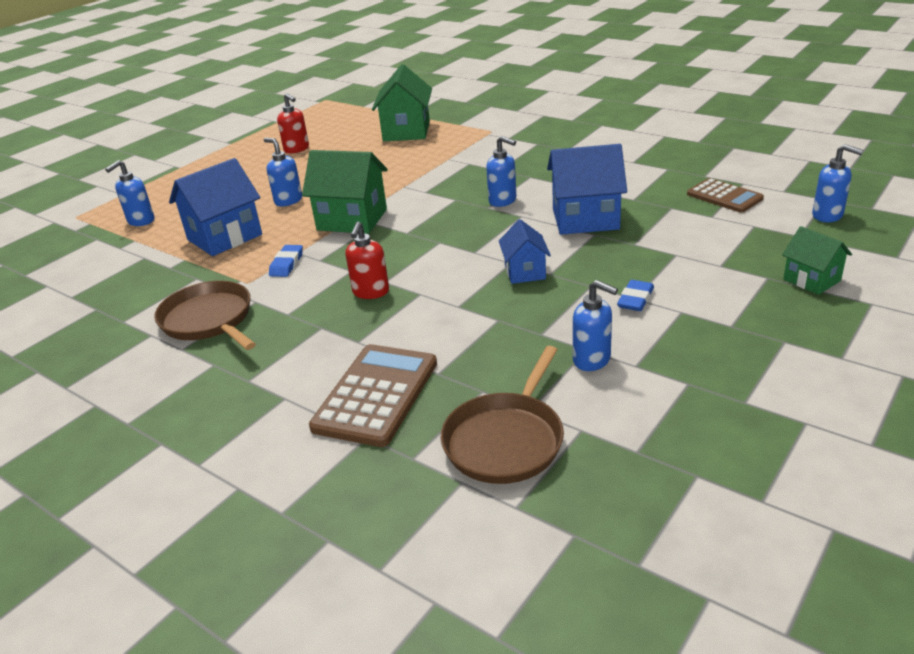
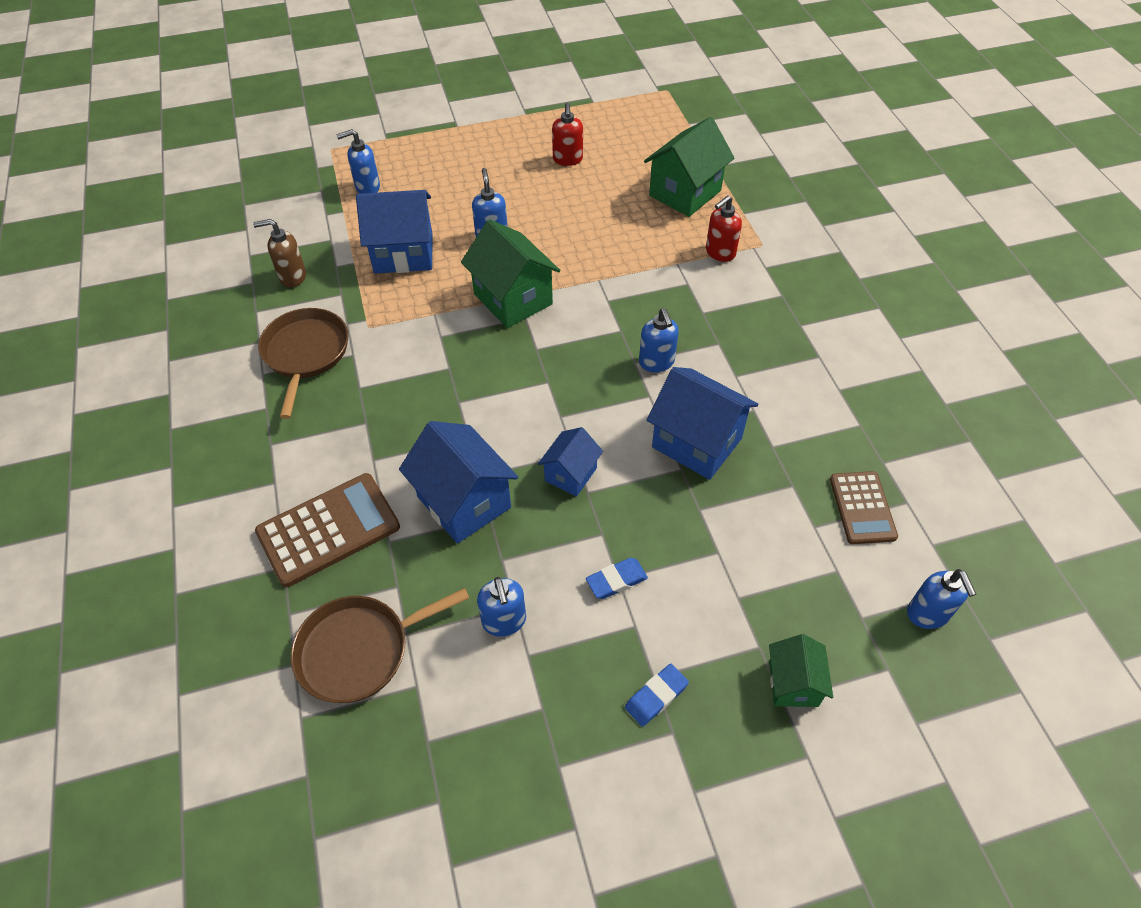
camera: 35 degrees right, 20 degrees up
blue eraser [269,245,303,277] -> blue eraser moved to [625,664,689,727]
red soap dispenser [345,222,389,299] -> red soap dispenser moved to [706,195,742,262]
none -> brown soap dispenser [253,219,306,287]
none -> blue house [399,421,518,544]

